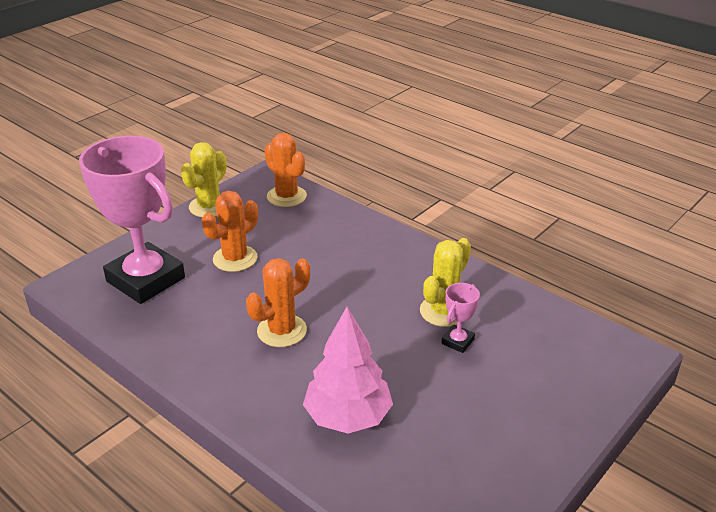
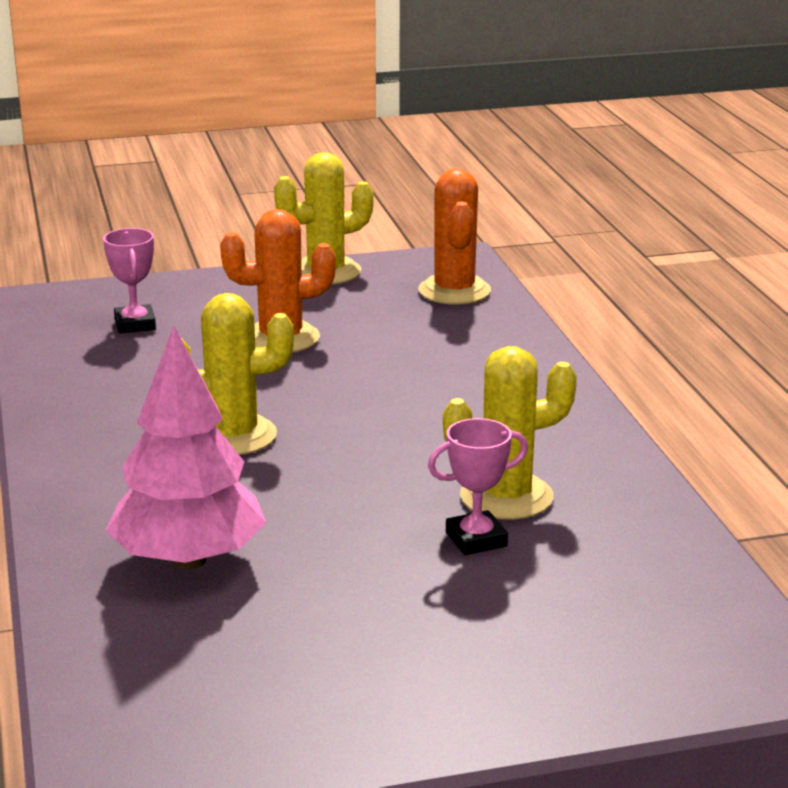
camera: 35 degrees right, 10 degrees down
pink trophy [79,136,185,304] -> pink trophy [103,228,156,334], size x0.40
orange cactus [246,258,310,347] -> yellow cactus [164,293,294,455]

